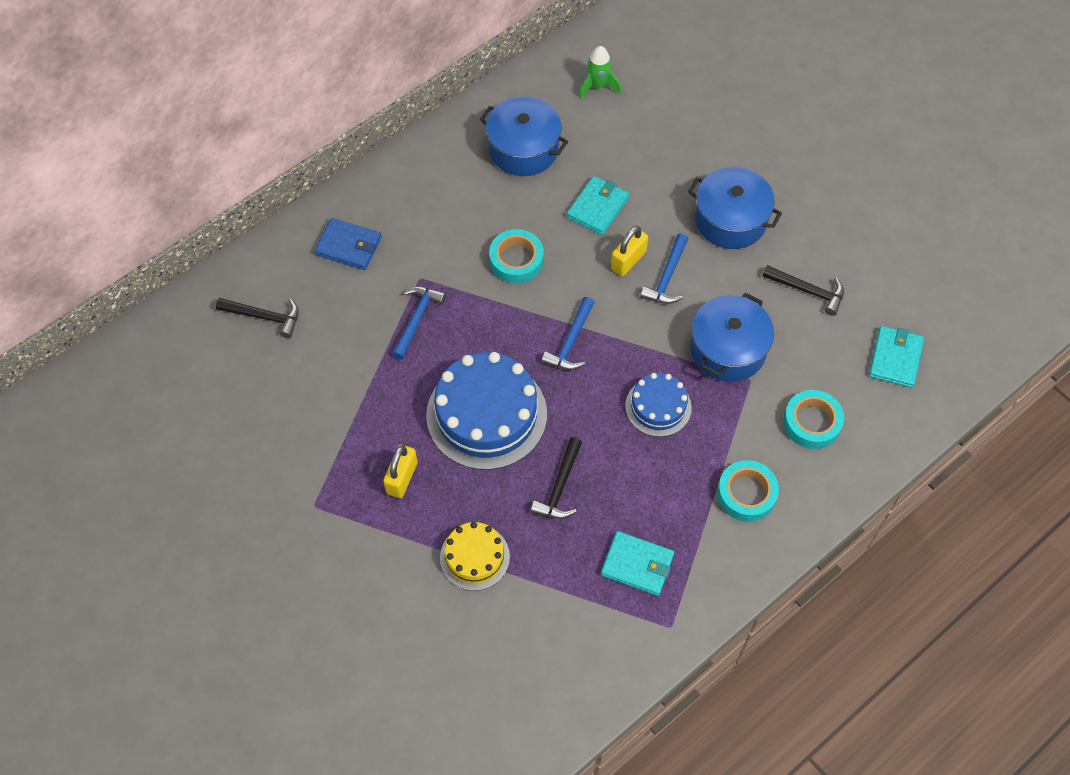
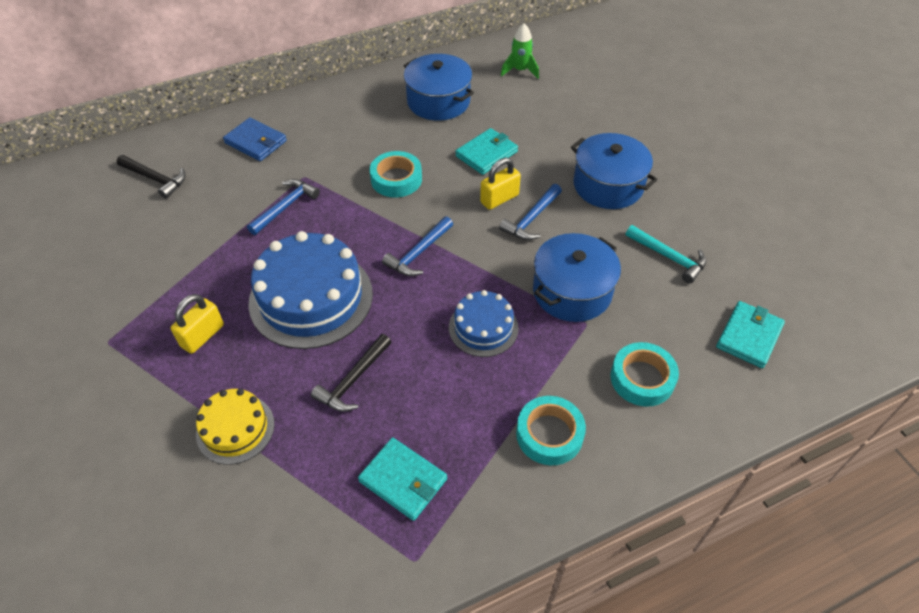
camera: 15 degrees right, 10 degrees down
black hammer [762,265,844,316] -> turquoise hammer [626,225,707,283]

